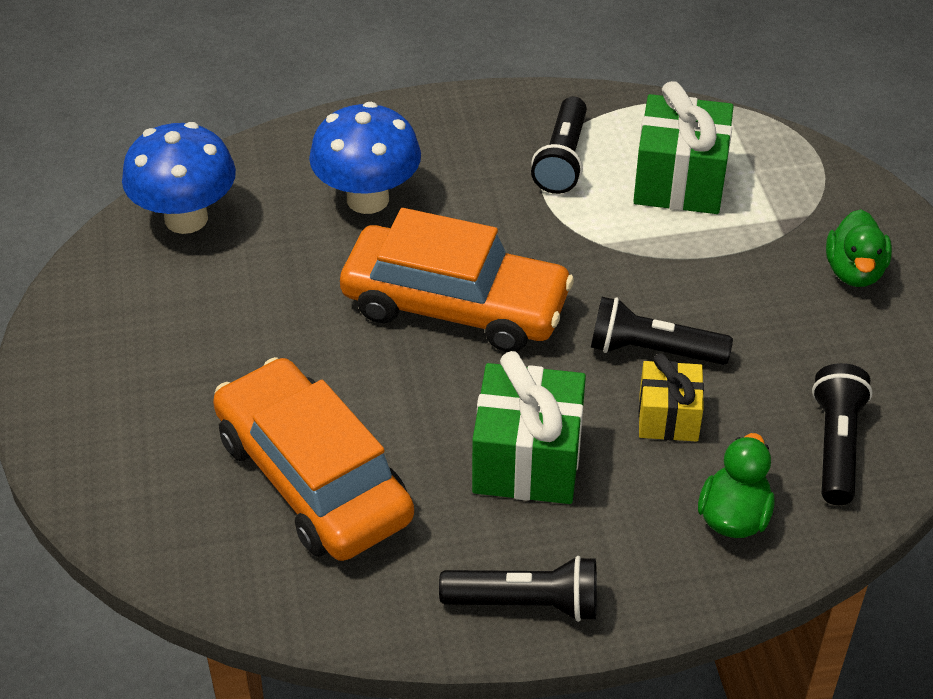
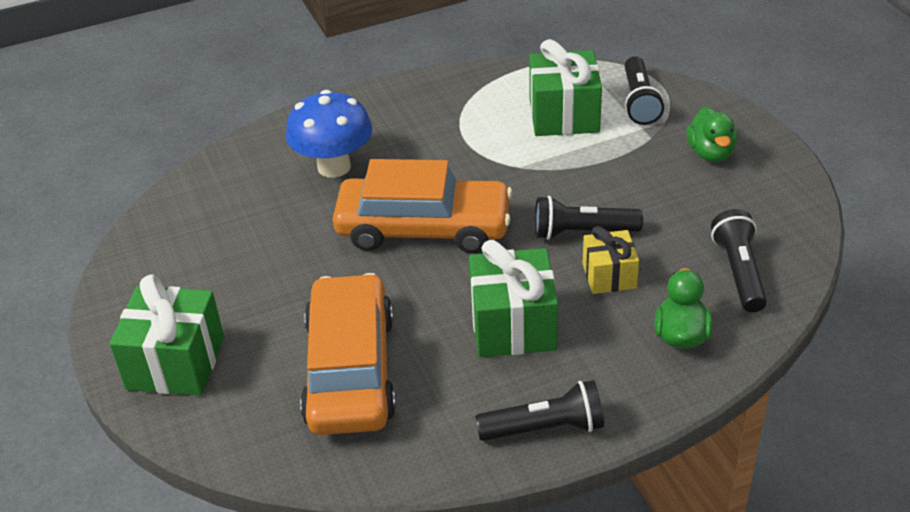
camera: 10 degrees left, 5 degrees down
blue mushroom [122,122,236,234] -> none
orange car [213,357,414,561] -> orange car turned 45 degrees clockwise [300,273,396,435]
black flashlight [531,97,587,194] -> black flashlight moved to [625,56,664,125]
none -> green gift [110,274,224,396]

